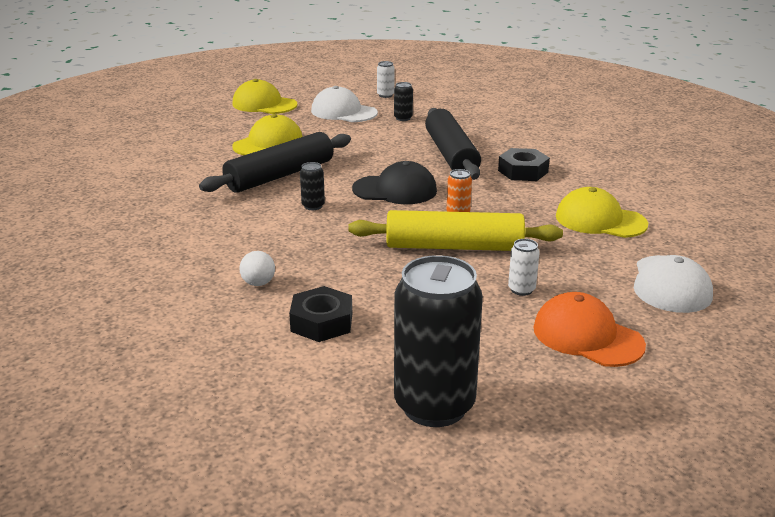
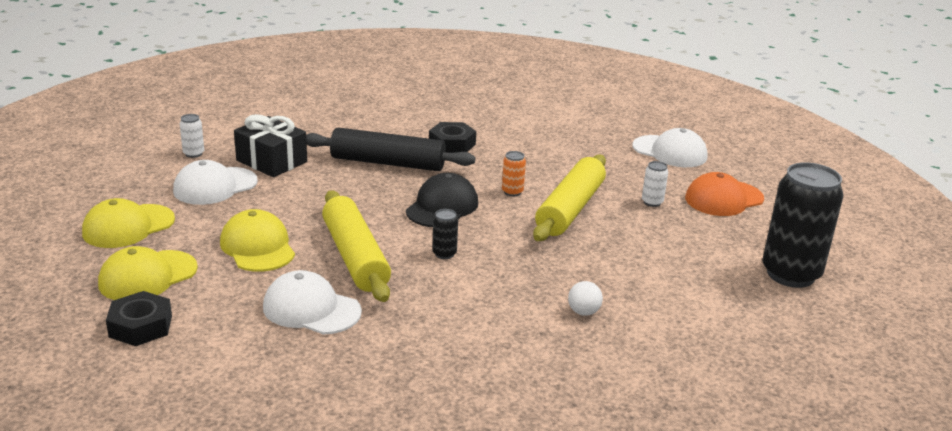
camera: 70 degrees left, 0 degrees up
black rolling pin [199,132,351,193] -> yellow rolling pin [322,190,391,302]
black nut [289,286,352,342] -> black nut moved to [106,291,172,346]
black can [394,82,413,121] -> black gift [234,114,307,177]
yellow cap [556,187,648,238] -> yellow cap moved to [98,246,198,300]
none -> white cap [263,270,362,335]

